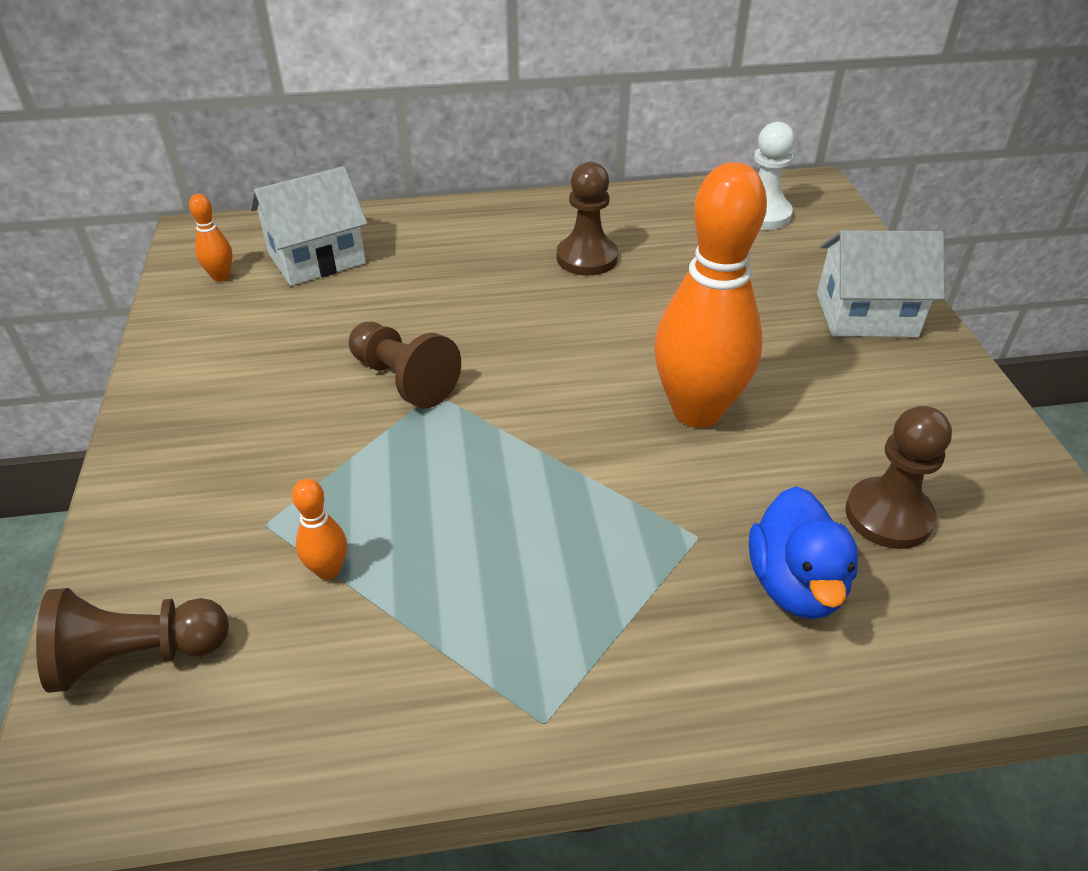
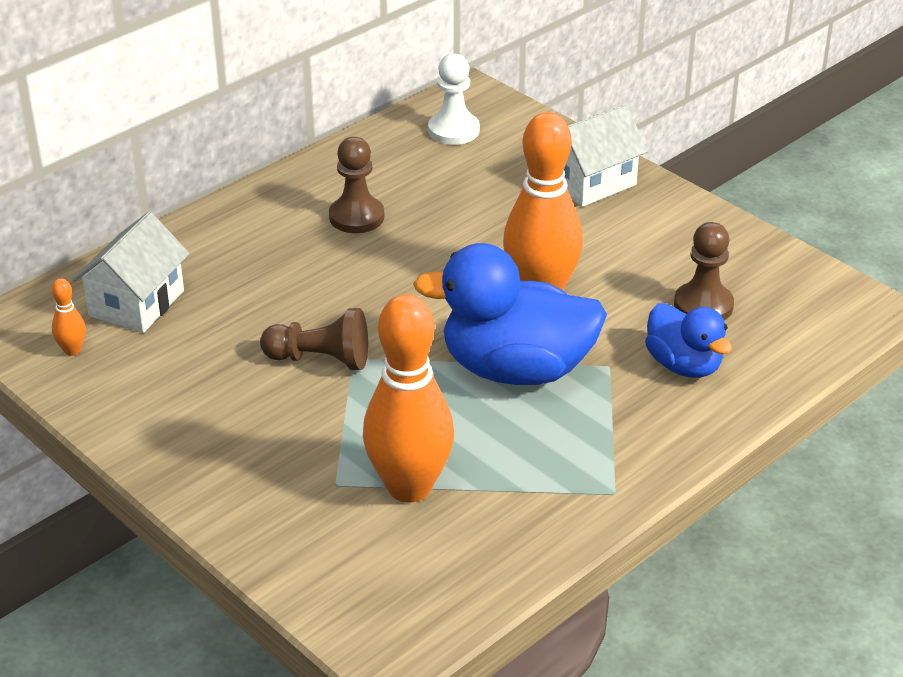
camera: 35 degrees left, 5 degrees down
brown pawn [36,588,229,693] -> none
orange bowling pin [292,479,347,580] -> orange bowling pin [363,294,454,503], size x2.45
none -> blue duck [413,243,607,385]

